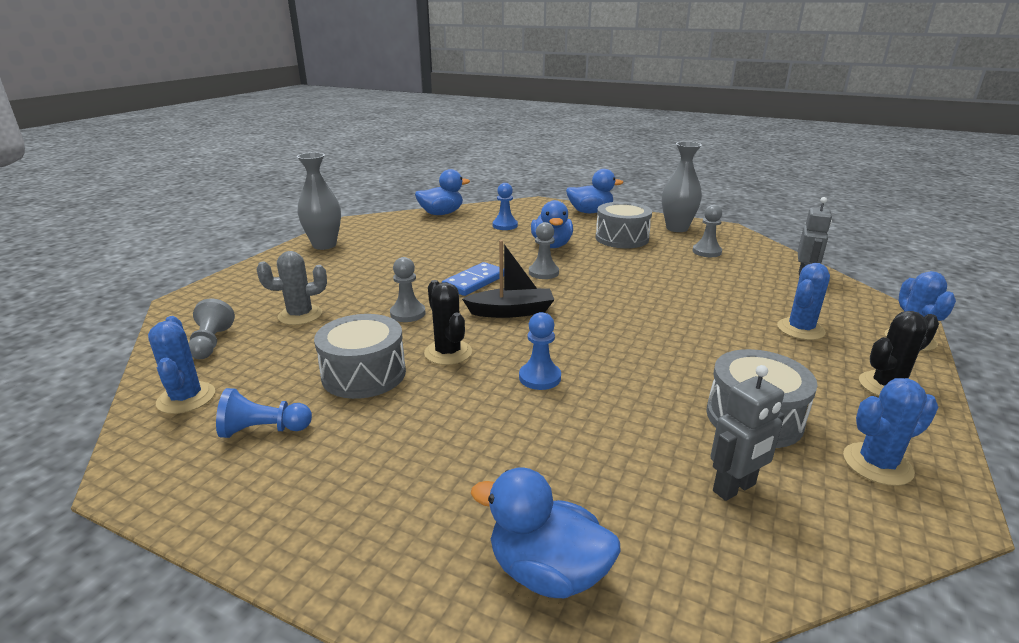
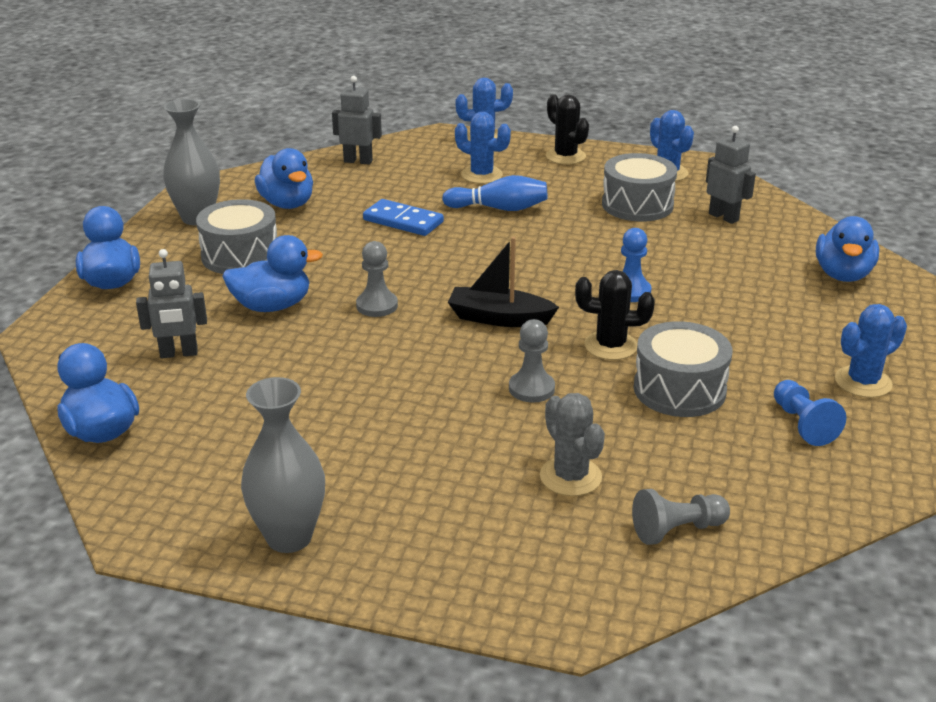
camera: 100 degrees left, 5 degrees up
blue cactus [148,316,215,414] -> blue cactus moved to [835,304,907,398]
black cactus [424,280,472,365] -> black cactus turned 45 degrees clockwise [575,270,655,360]
blue domino [442,262,504,296] -> blue domino moved to [363,199,444,236]
black boat [462,240,555,318] -> black boat turned 60 degrees counterclockwise [448,237,559,327]
blue pawn [493,183,518,230] -> grey robot [136,249,207,358]
grey pawn [692,205,722,257] -> blue duck [255,148,313,209]
none -> blue bowling pin [442,175,547,211]

